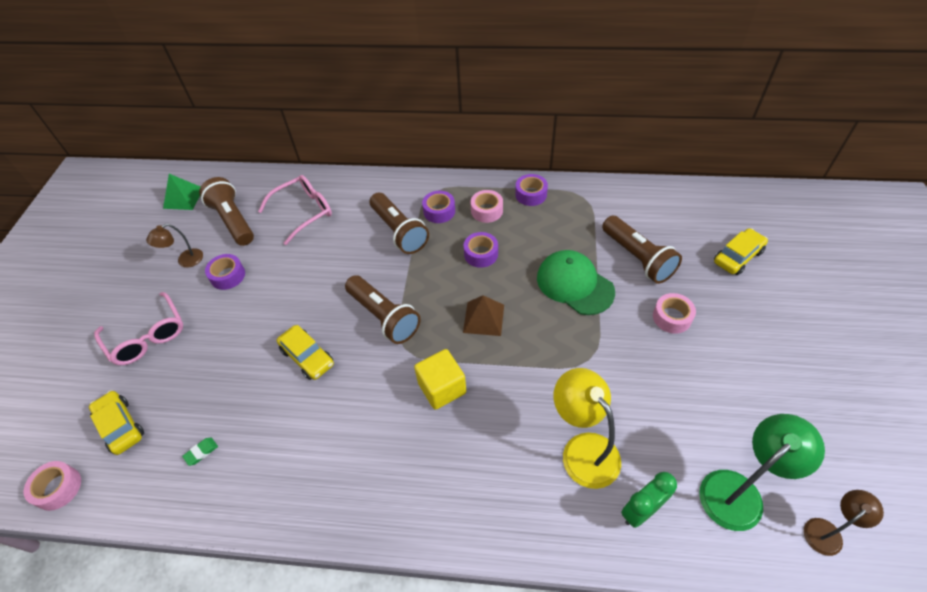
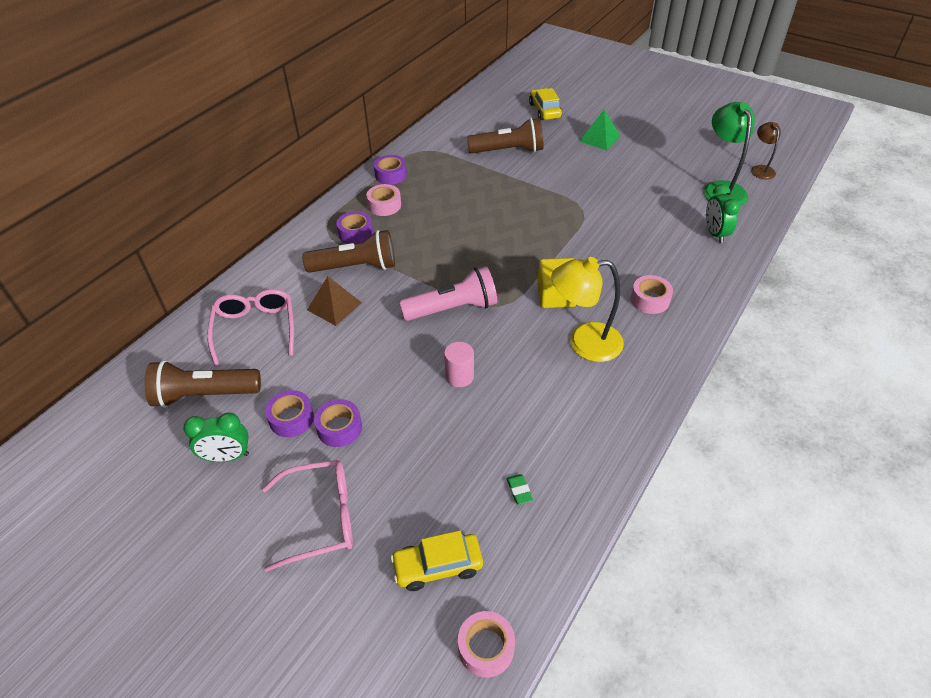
camera: 65 degrees left, 5 degrees down
brown lamp [146,224,203,268] -> green clock [183,413,249,462]
green pyramid [163,174,200,210] -> green pyramid moved to [580,109,620,150]
yellow car [277,325,334,380] -> pink cylinder [444,342,474,387]
brown flashlight [345,275,421,344] -> pink flashlight [399,266,497,321]
brown pyramid [463,295,504,336] -> brown pyramid moved to [307,276,362,326]
purple tape [464,232,498,268] -> purple tape moved to [314,399,362,447]
green cap [537,250,615,315] -> none
yellow lamp [554,368,621,489] -> yellow lamp moved to [551,257,624,362]
pink tape [653,293,696,334] -> pink tape moved to [631,275,673,314]

